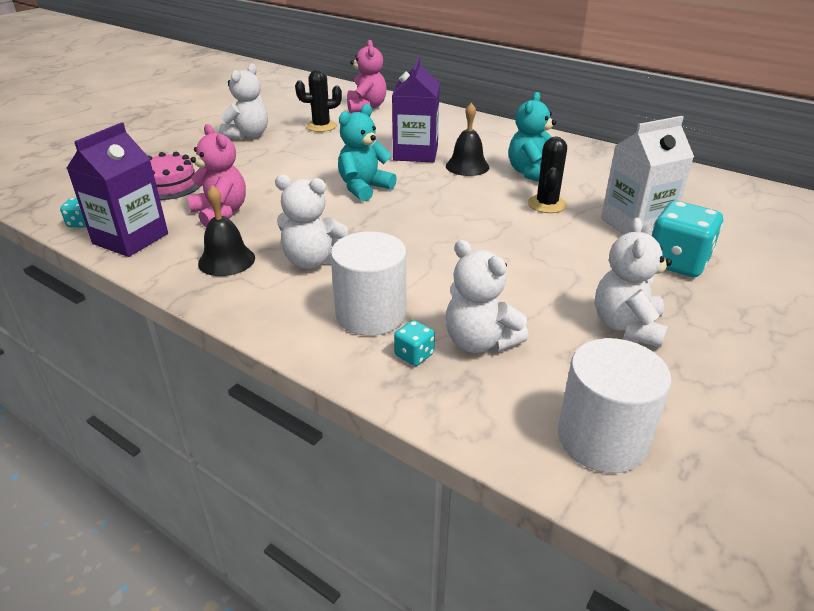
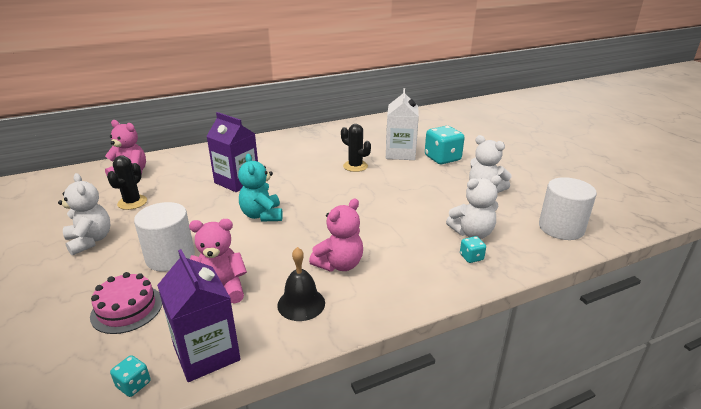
camera: 60 degrees left, 5 degrees down
white teddy bear [275,174,348,269] -> pink teddy bear [309,199,363,272]
white cylinder [330,232,406,336] -> white cylinder moved to [134,202,195,272]
black bell [446,103,489,176] -> none
turquoise teddy bear [508,92,556,182] -> none

